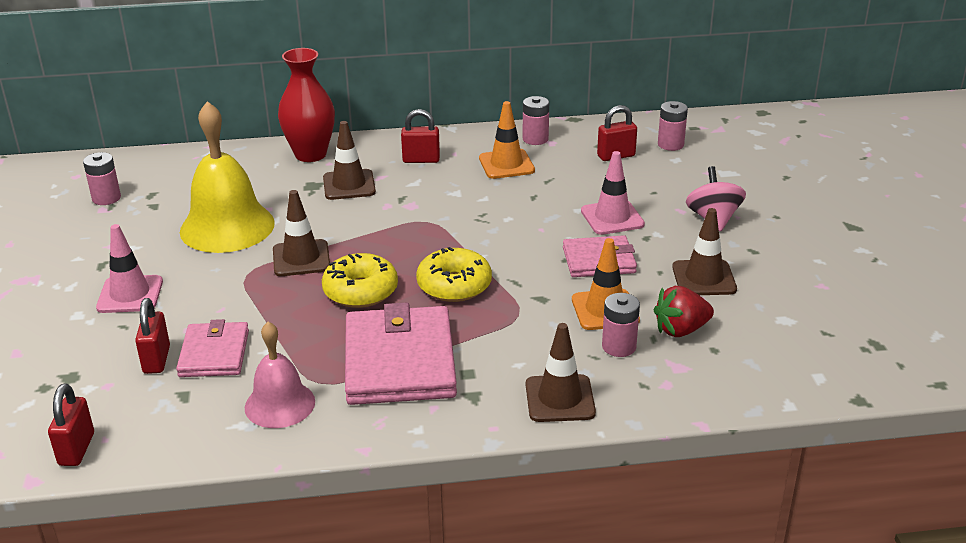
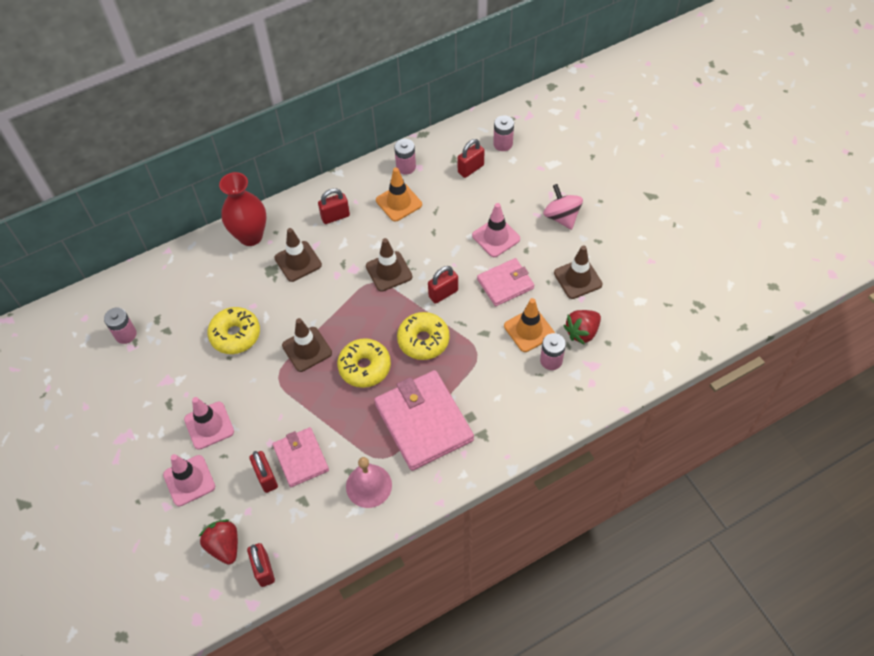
camera: 20 degrees left, 25 degrees up
yellow bell [180,101,275,253] -> yellow donut [207,307,260,354]
brown traffic cone [526,323,596,422] -> brown traffic cone moved to [366,238,412,292]
none -> pink traffic cone [163,454,215,506]
none -> red strawberry [198,519,238,565]
none -> red padlock [428,266,458,304]

